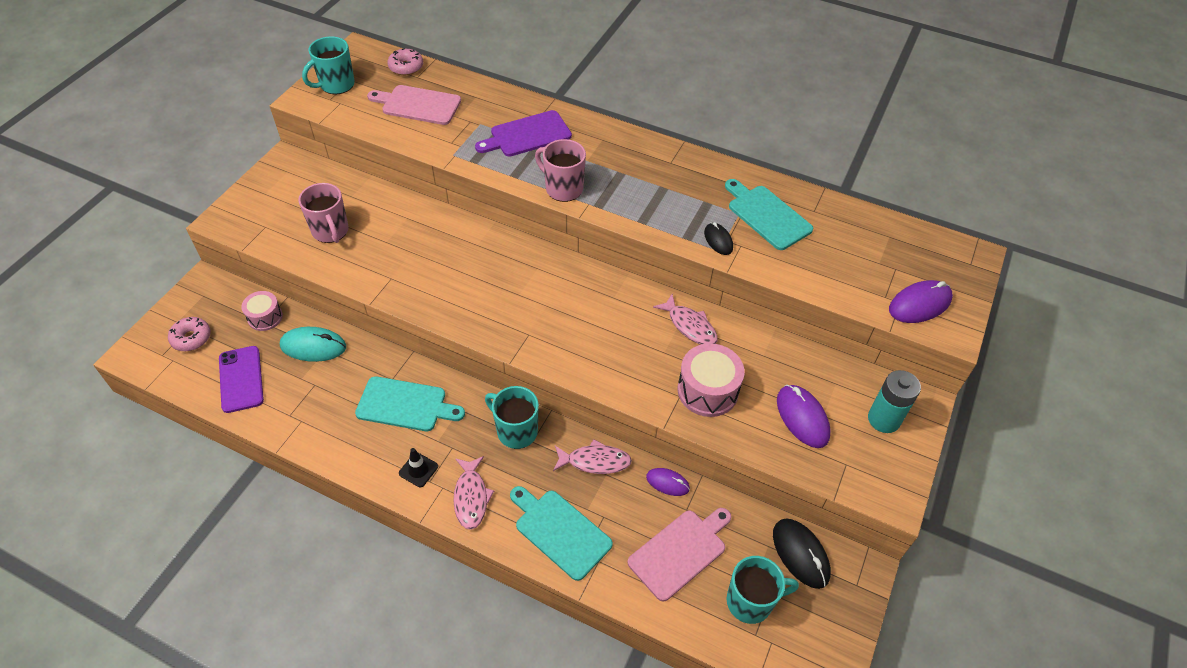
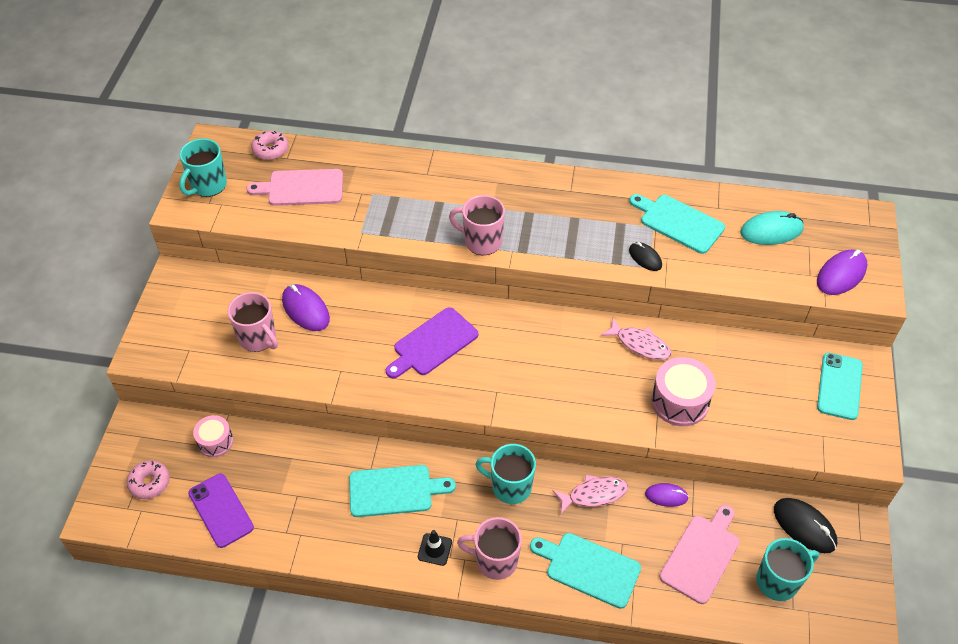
camera: 15 degrees left, 0 degrees up
turquoise mouse [280,327,346,362] -> turquoise mouse moved to [740,211,804,245]
pink fish [453,456,494,530] -> pink mug [457,517,522,580]
purple cutting board [475,110,572,157] -> purple cutting board moved to [386,307,478,378]
purple mouse [777,385,831,448] -> purple mouse moved to [282,284,330,331]
turquoise battery [868,370,921,433] -> turquoise phone [817,353,863,420]

